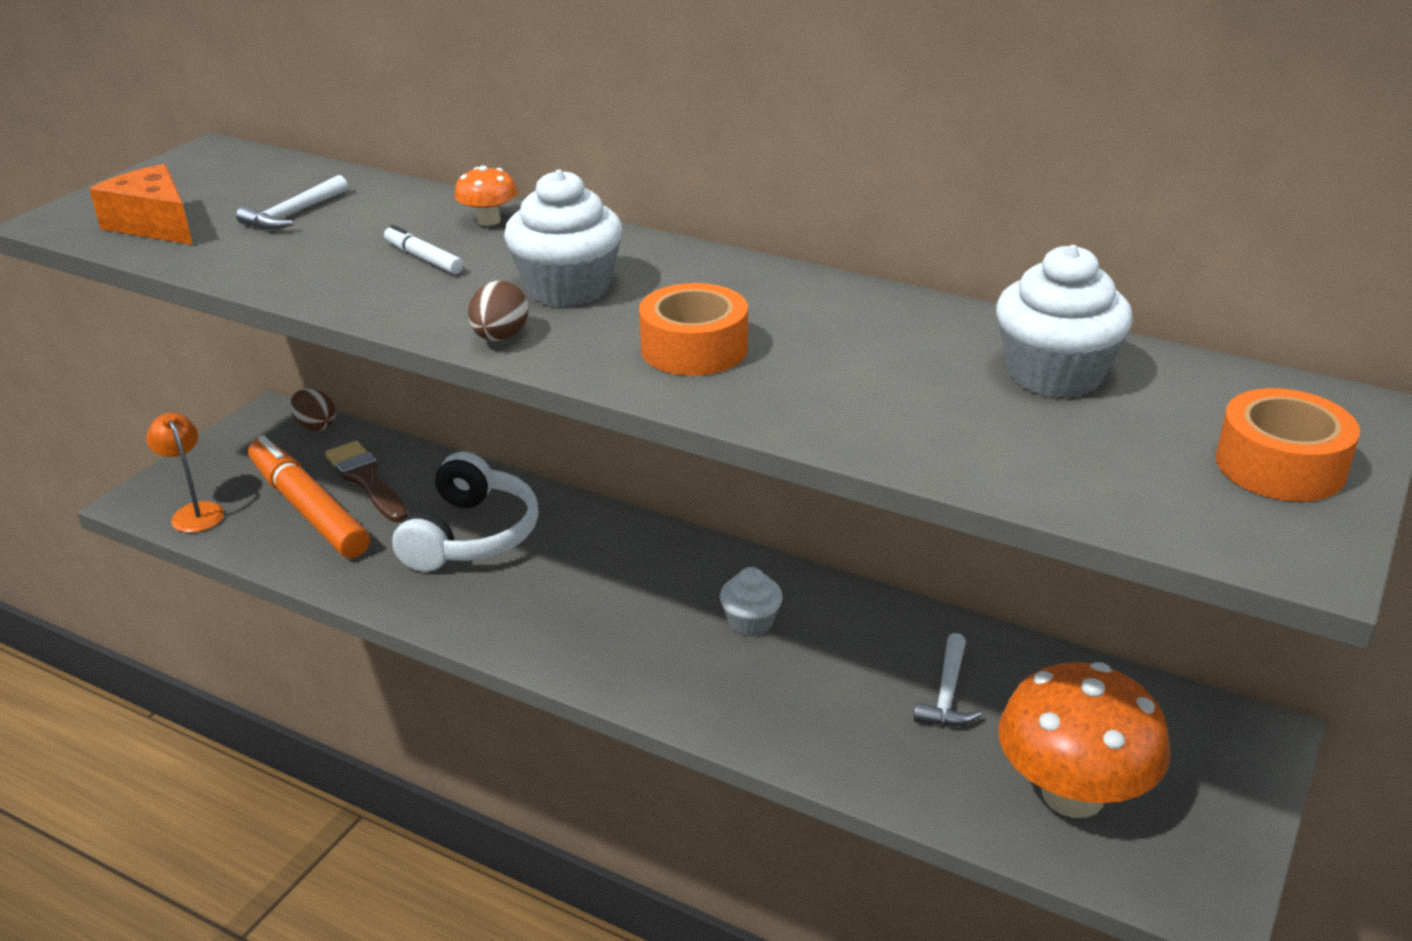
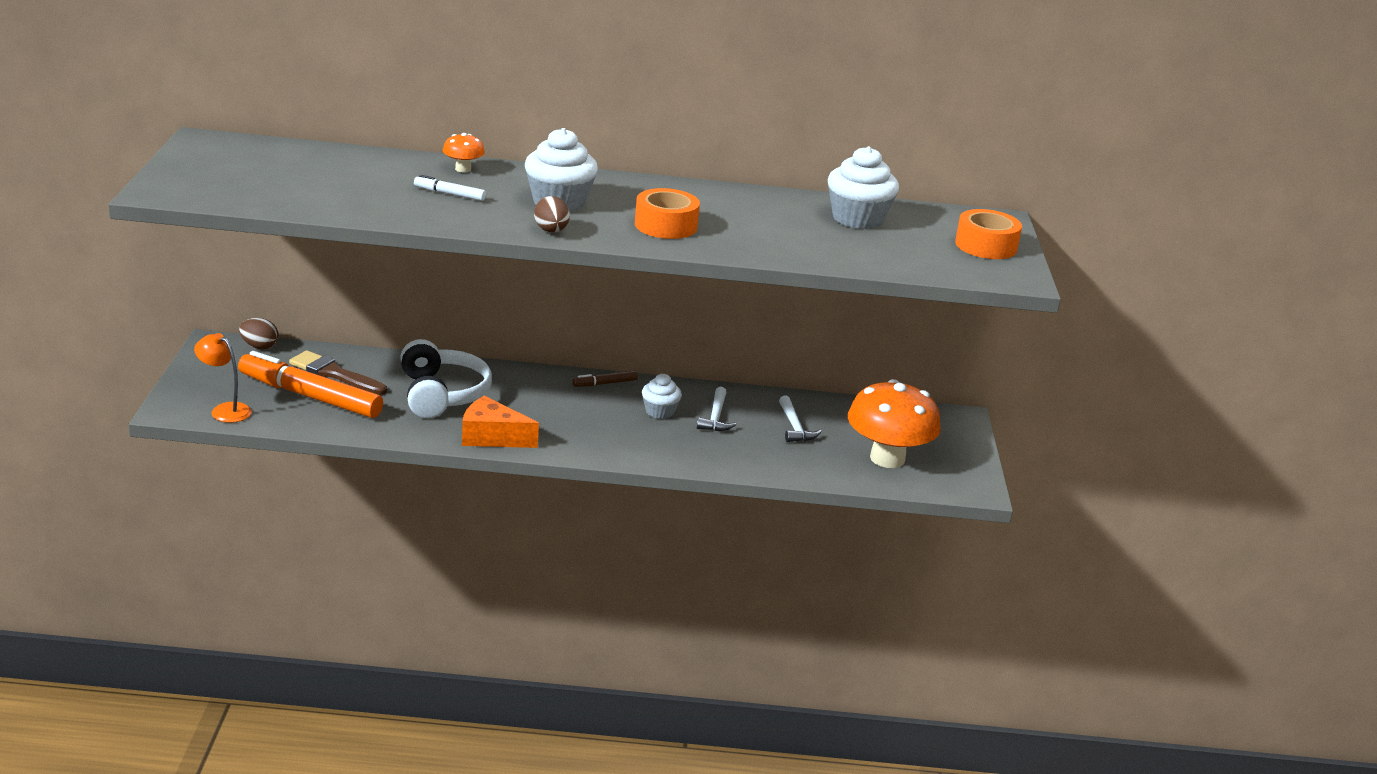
camera: 30 degrees left, 5 degrees down
orange cheese [89,164,193,245] -> orange cheese moved to [462,396,539,448]
white hammer [236,175,348,230] -> white hammer moved to [697,387,736,431]
none -> brown marker [572,370,638,387]

